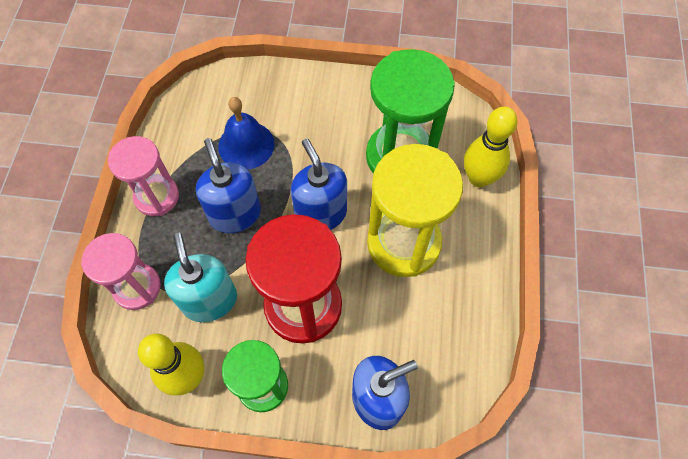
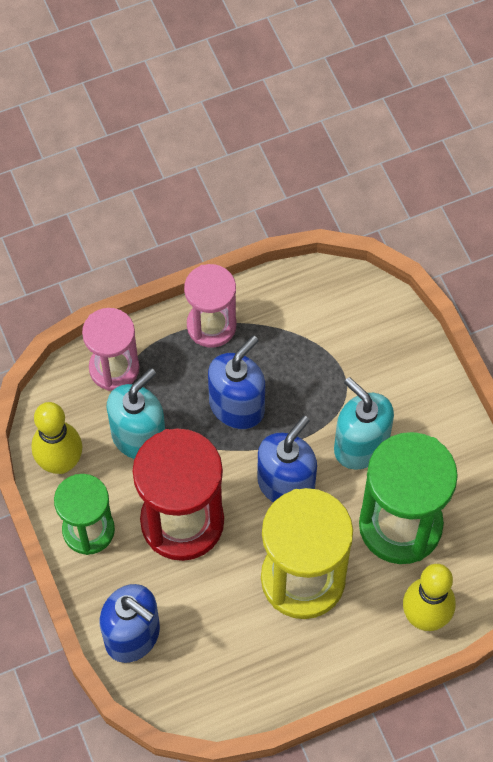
camera: 60 degrees right, 0 degrees up
blue bell [218,97,275,169] -> none
none -> turquoise soap dispenser [334,377,394,469]

